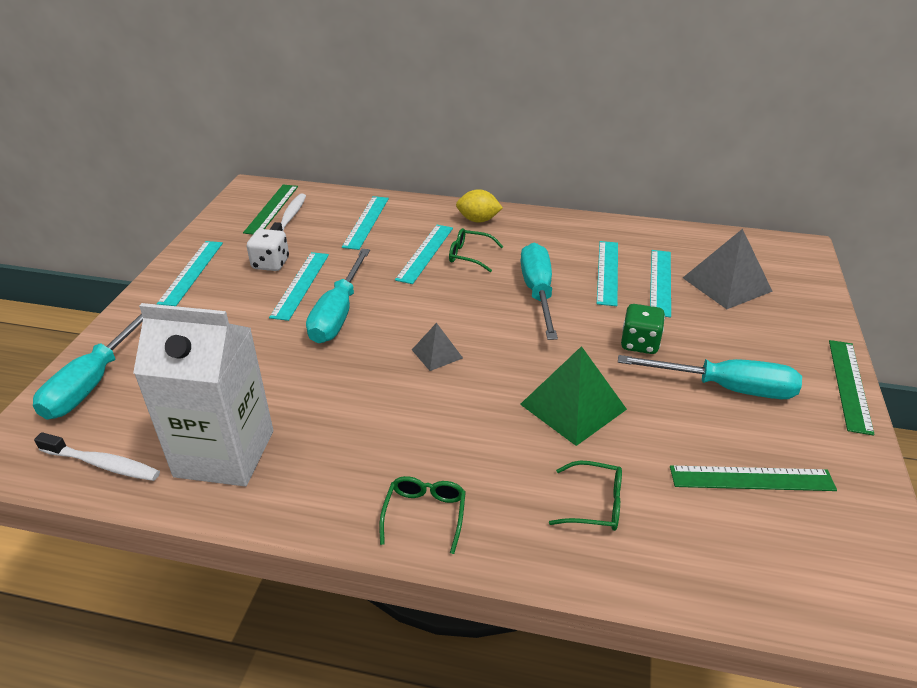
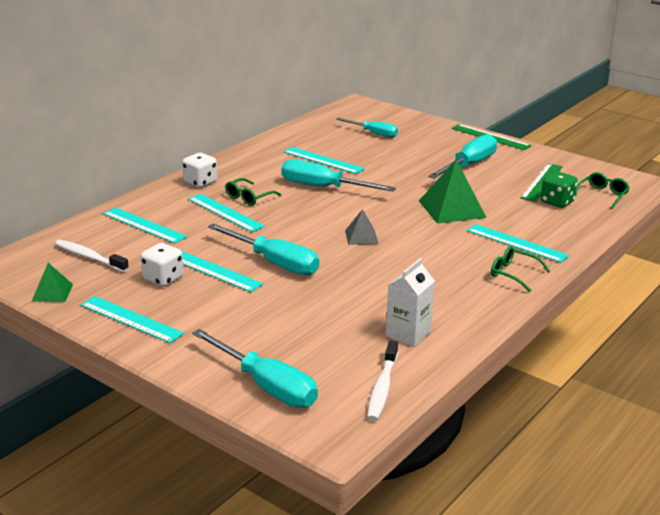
camera: 65 degrees left, 10 degrees down
white toothbrush [34,432,160,481] -> white toothbrush turned 150 degrees clockwise [367,341,398,421]
white carton [133,303,273,486] -> white carton [386,258,435,347], size x0.55
green ruler [243,185,298,235] -> none
yellow lemon [456,189,503,223] -> white dice [182,153,218,188]
green glasses [549,461,622,531] -> green glasses moved to [575,172,630,209]
green dice [621,304,665,354] -> green dice moved to [541,171,578,208]
turquoise ruler [650,250,671,318] -> turquoise ruler moved to [467,224,569,263]
grey pyramid [683,229,773,309] -> turquoise screwdriver [336,118,398,138]
none -> green pyramid [31,263,73,302]

